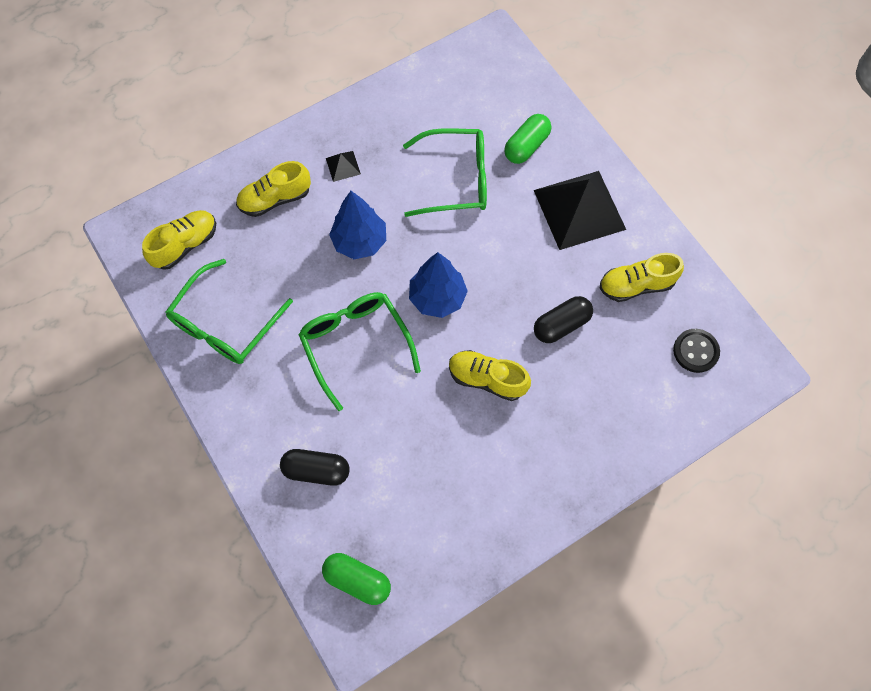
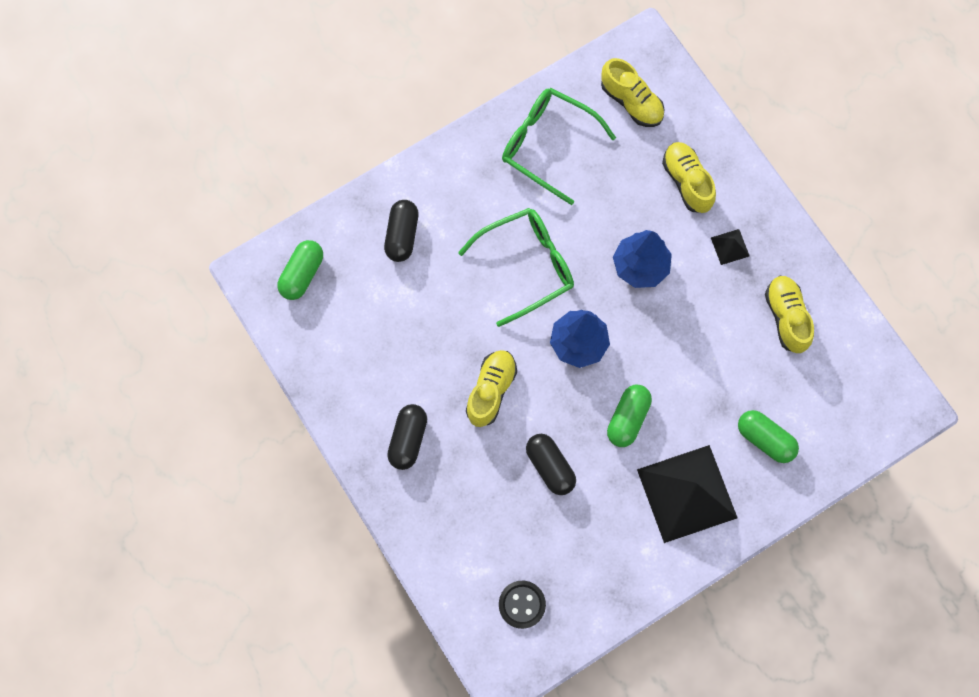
camera: 90 degrees right, 5 degrees up
green glasses [403,128,487,217] -> none
yellow shoe [600,253,684,302] -> yellow shoe moved to [765,276,814,353]
none -> black capsule [387,404,427,470]
none -> green capsule [607,385,652,447]

